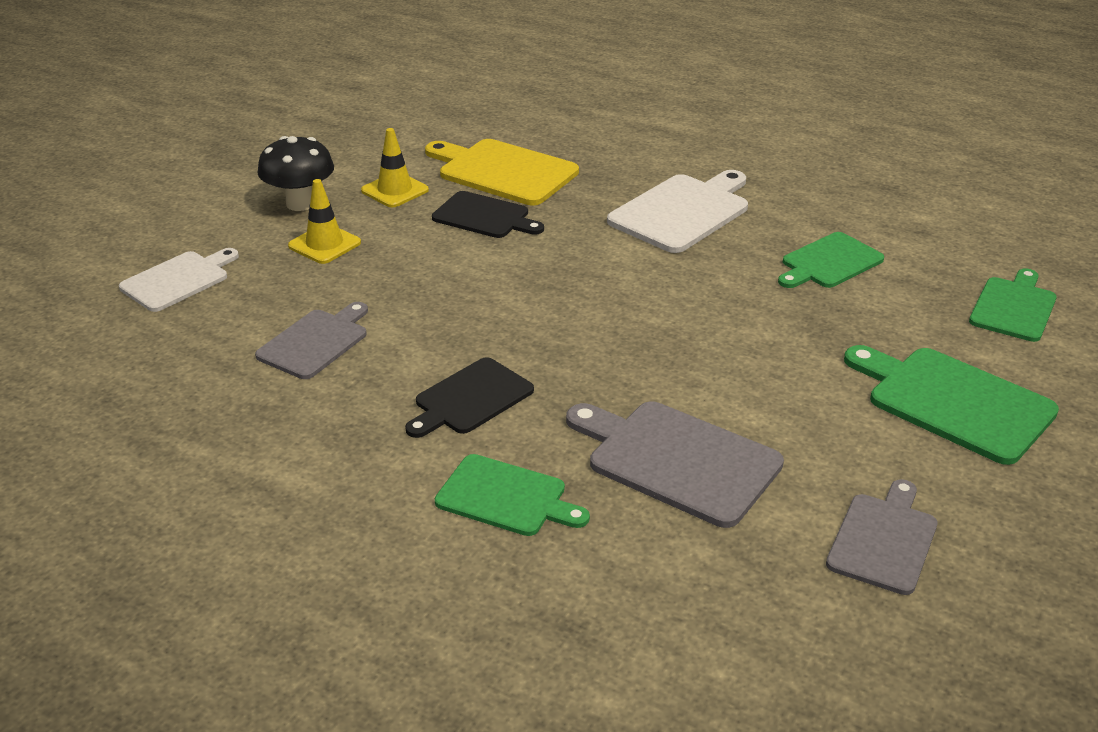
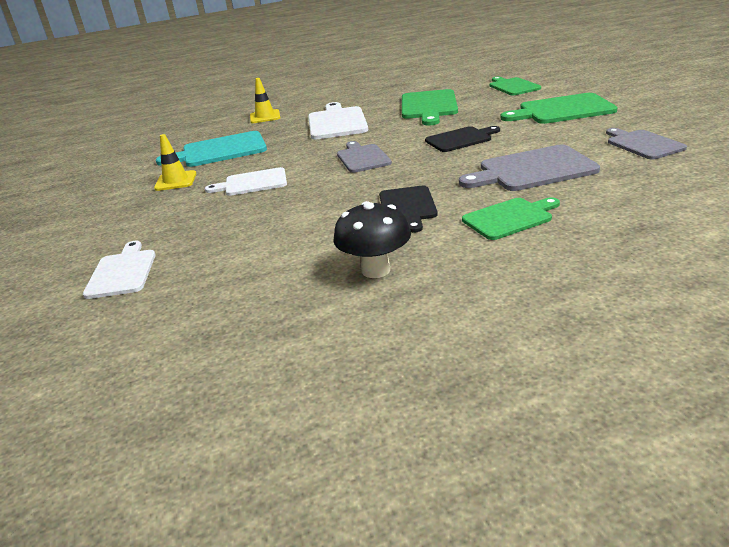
camera: 45 degrees left, 5 degrees down
grey cutting board [255,302,368,379] -> grey cutting board moved to [337,141,392,173]
black mushroom [257,136,334,211] -> black mushroom moved to [334,201,411,278]
yellow traffic cone [288,179,361,264] -> yellow traffic cone moved to [250,78,280,123]
yellow cutting board [425,139,579,205] -> turquoise cutting board [156,131,267,167]
black cutting board [432,191,544,238] -> black cutting board moved to [425,126,500,152]
green cutting board [778,232,884,288] -> green cutting board [402,89,458,126], size x1.52
none -> white cutting board [205,167,287,196]

